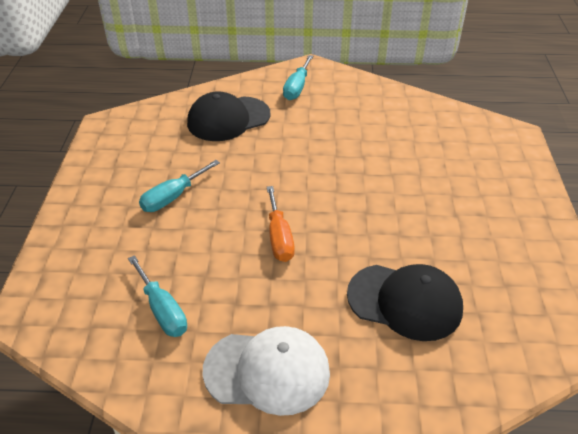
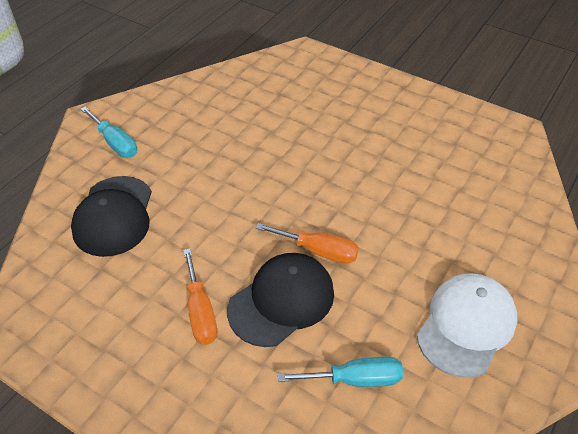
camera: 60 degrees left, 5 degrees up
turquoise screwdriver [139,160,220,212] -> orange screwdriver [183,248,217,345]
black cap [347,264,463,341] -> black cap moved to [227,253,334,347]

